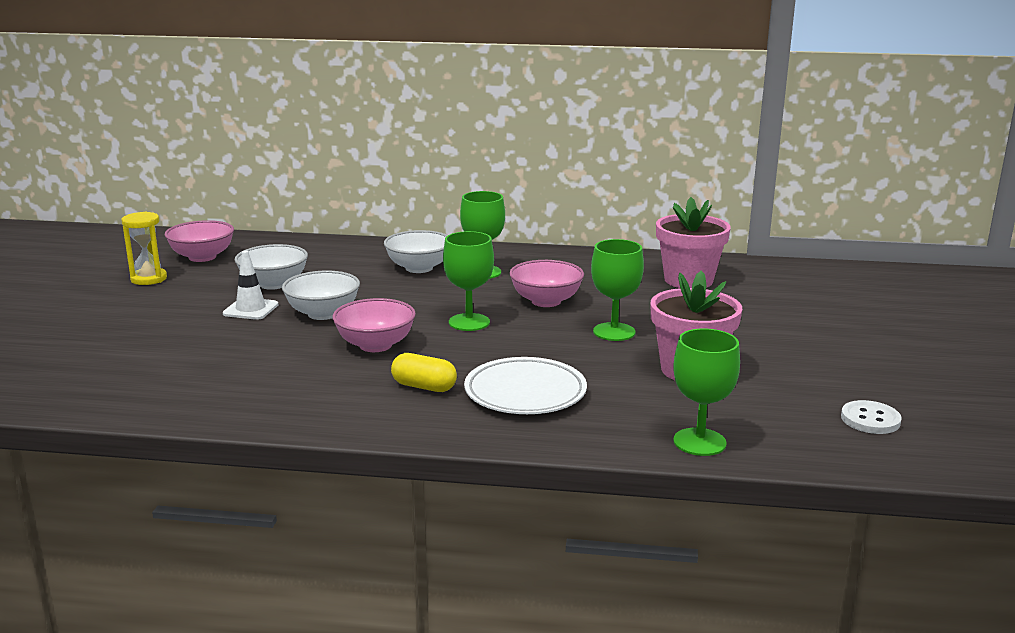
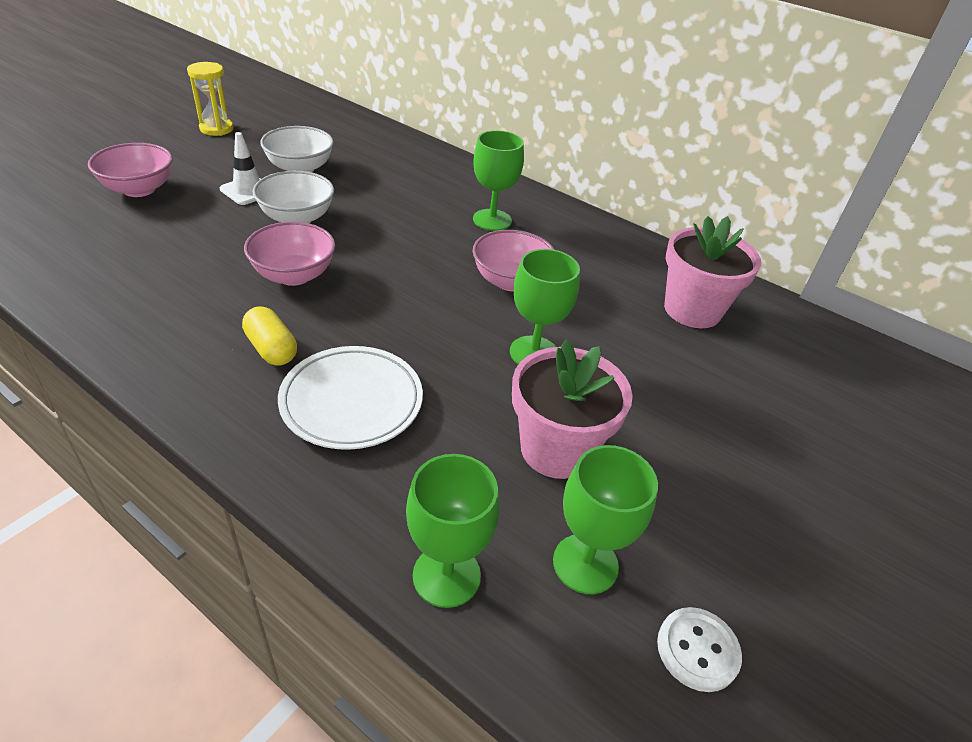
camera: 25 degrees right, 20 degrees up
pink bowl [165,220,234,262] -> pink bowl moved to [88,143,173,197]
white bowl [384,230,448,273] -> none
green goblet [443,231,494,331] -> green goblet moved to [553,445,658,594]

